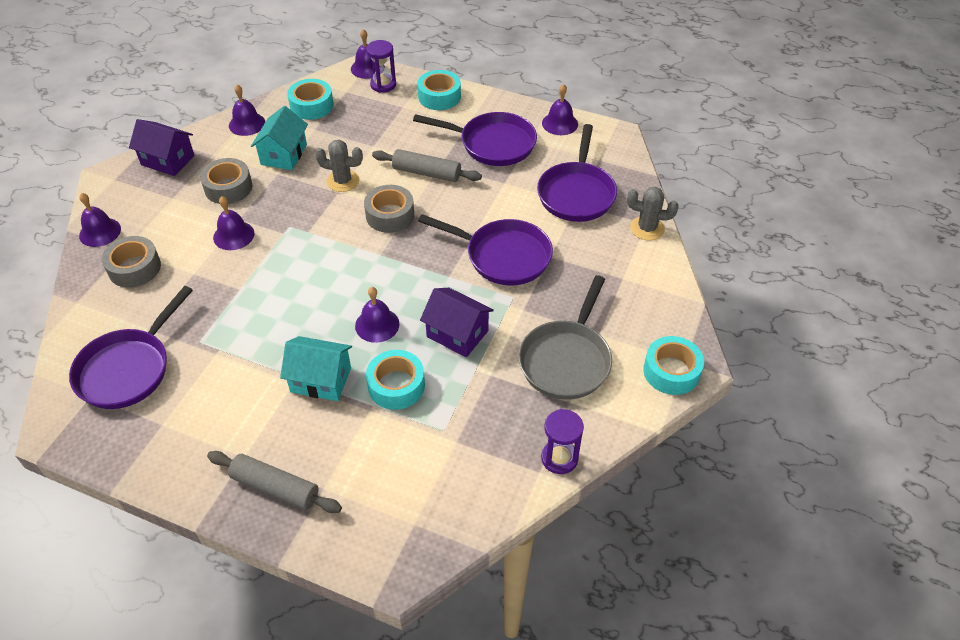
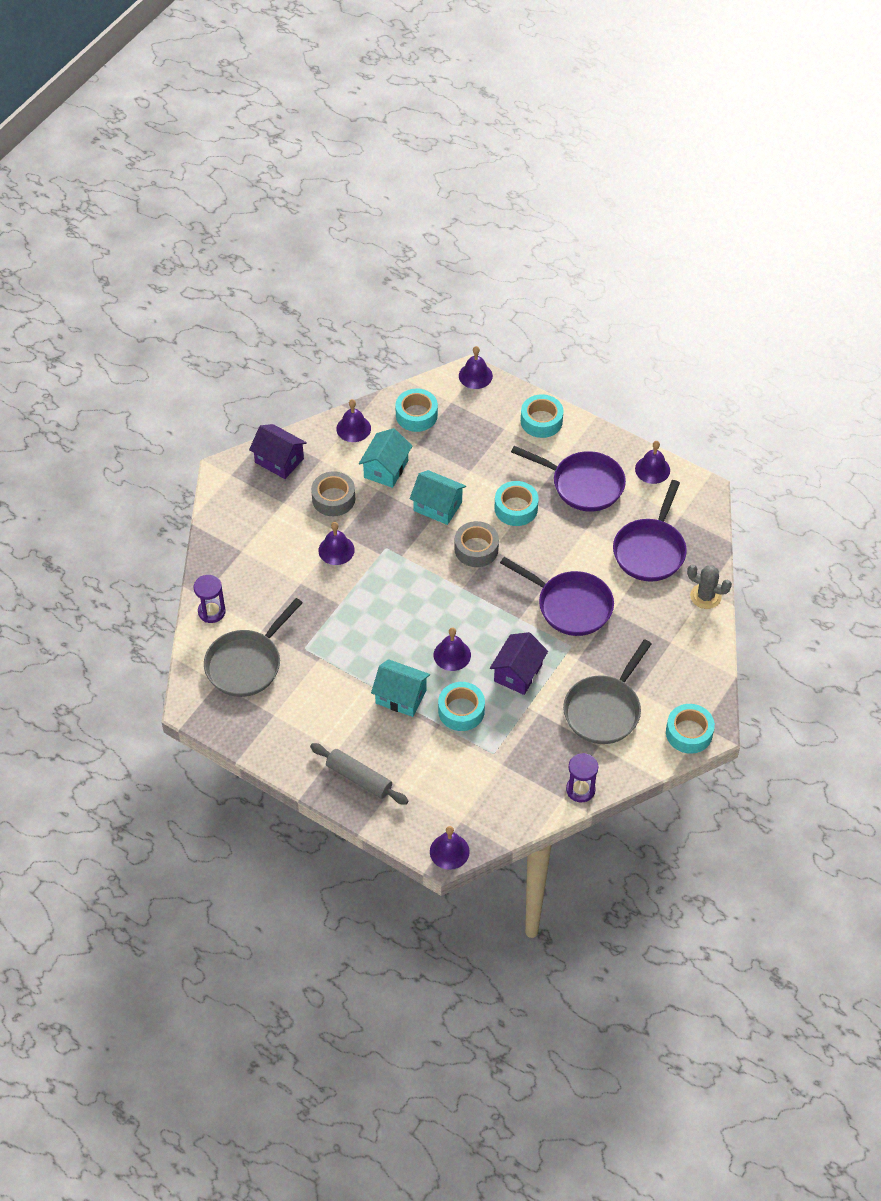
camera: 10 degrees right, 5 degrees up
purple pan [69,286,193,409] -> grey pan [204,598,303,697]
purple bell [79,193,121,247] -> purple bell moved to [430,826,470,870]
grey tape [102,236,161,288] -> none
grey cactus [315,140,363,192] -> turquoise house [410,470,466,525]
purple hourglass [366,40,396,93] -> purple hourglass moved to [194,575,226,623]
grey rolling pin [372,149,482,182] -> turquoise tape [494,481,539,526]
purple house [420,288,494,357] -> purple house turned 75 degrees clockwise [490,632,548,695]

